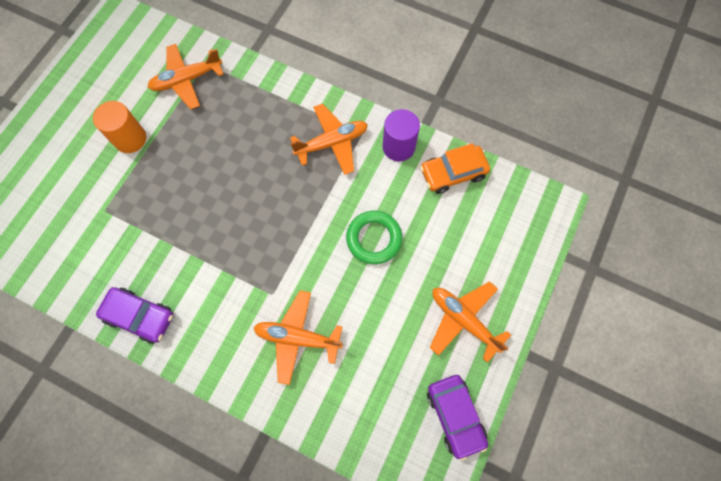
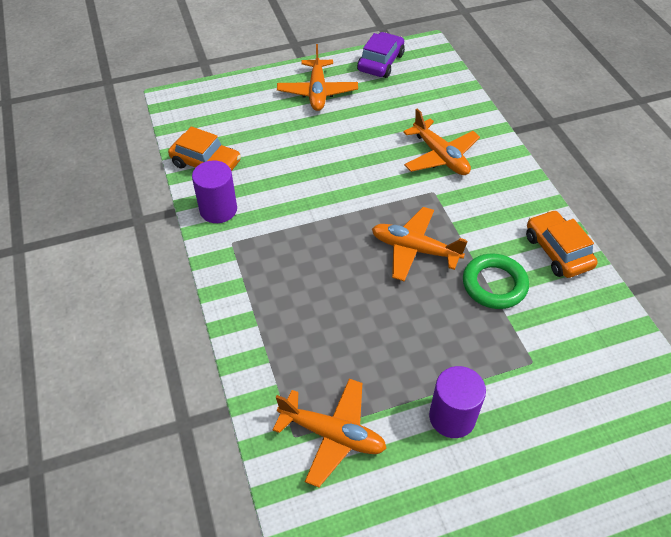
camera: 135 degrees left, 20 degrees down
orange cylinder [93,101,146,153] -> purple cylinder [429,366,486,438]
purple car [96,287,173,344] -> orange car [526,210,598,278]
orange plane [290,103,368,175] -> orange plane moved to [372,207,468,281]
green ring [346,211,402,264] -> green ring moved to [463,254,529,309]

